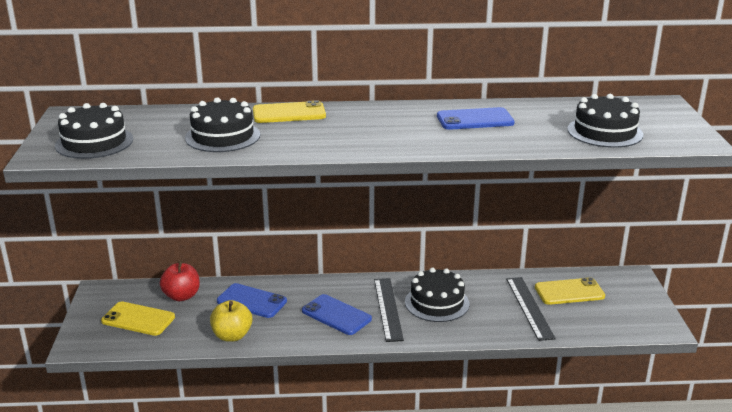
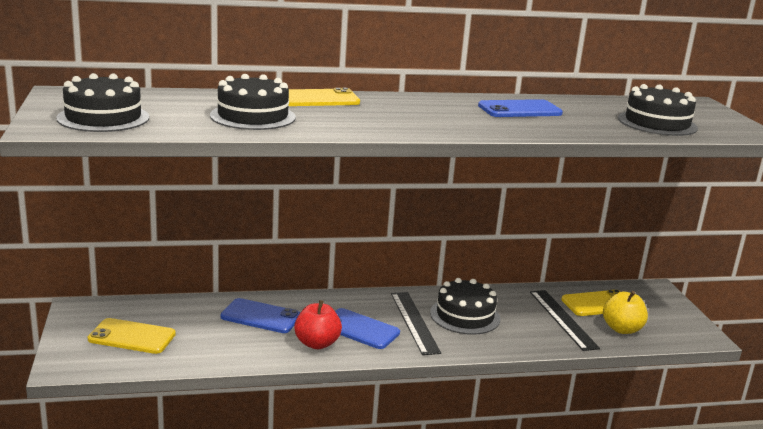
camera: 10 degrees left, 5 degrees down
red apple [160,261,200,301] -> red apple moved to [294,300,342,349]
yellow apple [210,300,252,342] -> yellow apple moved to [603,291,648,334]

